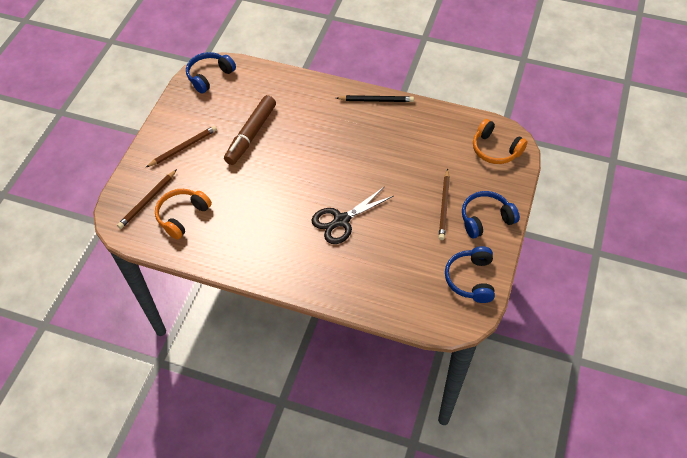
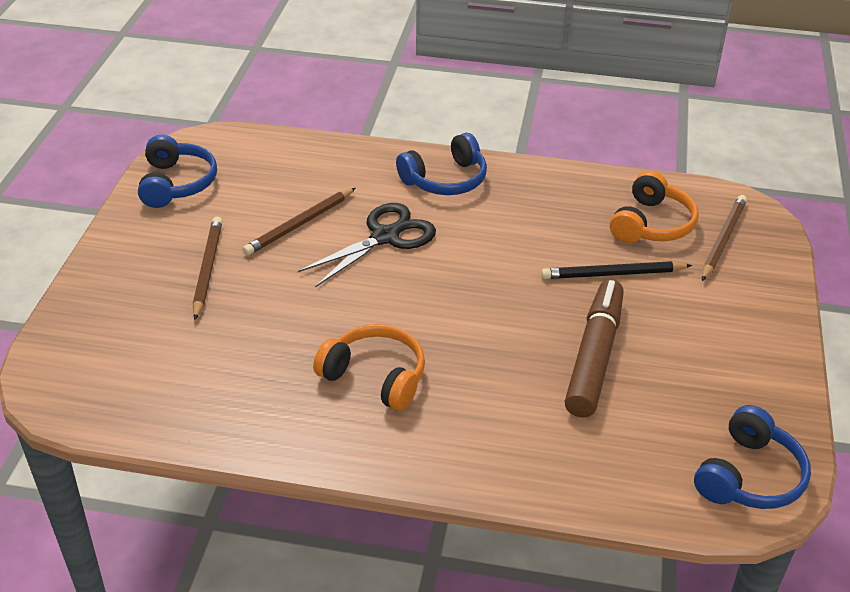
camera: 170 degrees right, 15 degrees down
brown pencil [146,126,217,167] -> brown pencil moved to [243,188,356,256]
black pencil [336,95,414,102] -> black pencil moved to [541,261,692,279]
blue headphones [462,191,520,238] -> blue headphones moved to [396,133,487,195]
orange headphones [473,119,528,164] -> orange headphones moved to [313,324,425,411]

